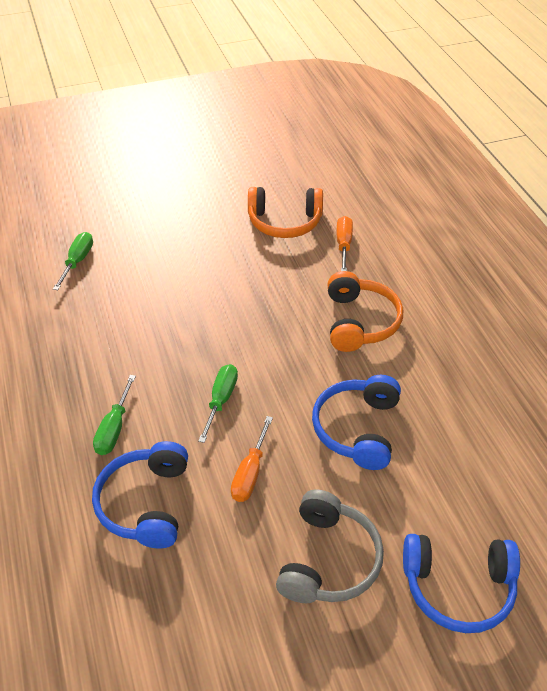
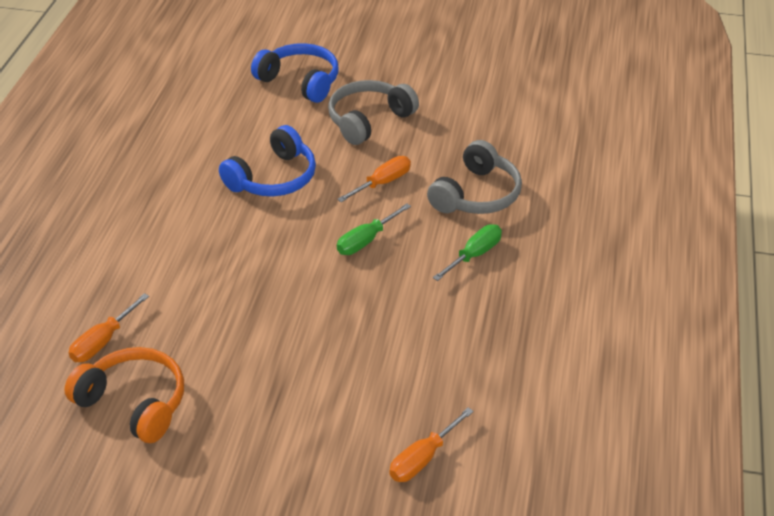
camera: 150 degrees left, 5 degrees down
green screwdriver [53,232,93,290] -> orange screwdriver [389,407,474,482]
blue headphones [92,441,188,549] -> grey headphones [427,140,522,214]
orange headphones [328,271,403,352] -> none

